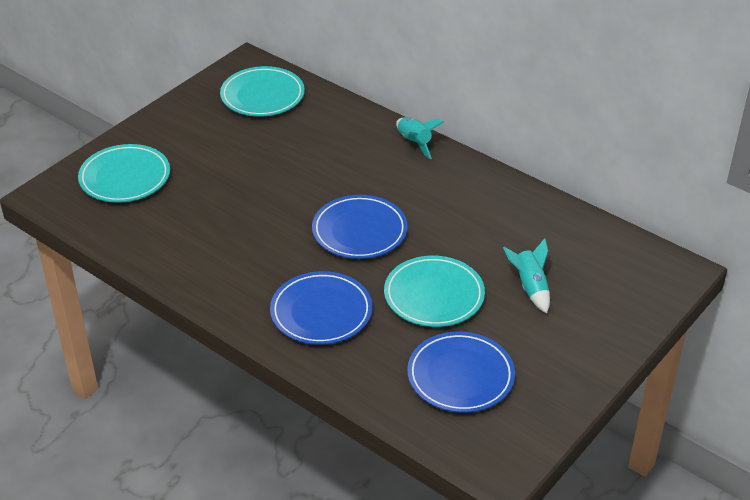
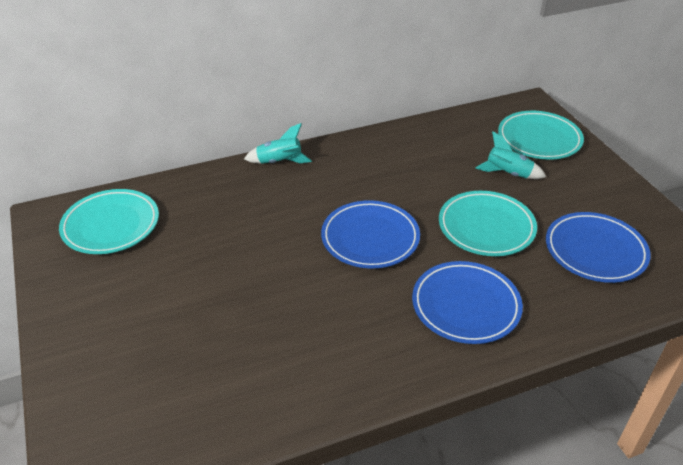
camera: 60 degrees left, 0 degrees up
turquoise plate [78,144,170,203] -> turquoise plate moved to [498,111,584,160]

